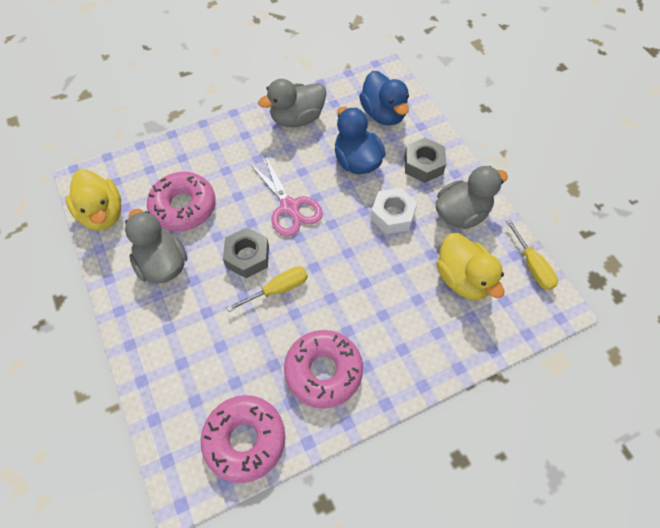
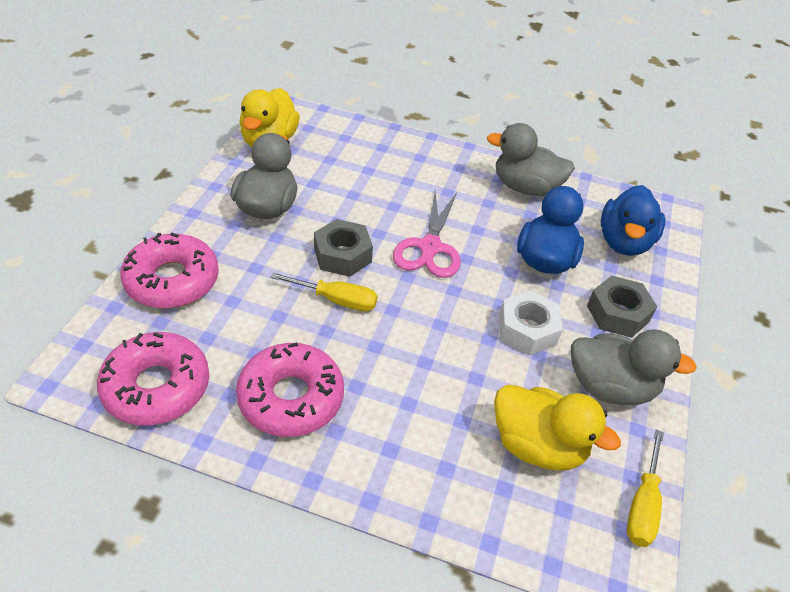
camera: 40 degrees right, 15 degrees down
pink donut [147,172,216,231] -> pink donut moved to [120,233,219,309]
yellow duck [436,233,504,300] -> yellow duck turned 75 degrees counterclockwise [494,385,621,471]

